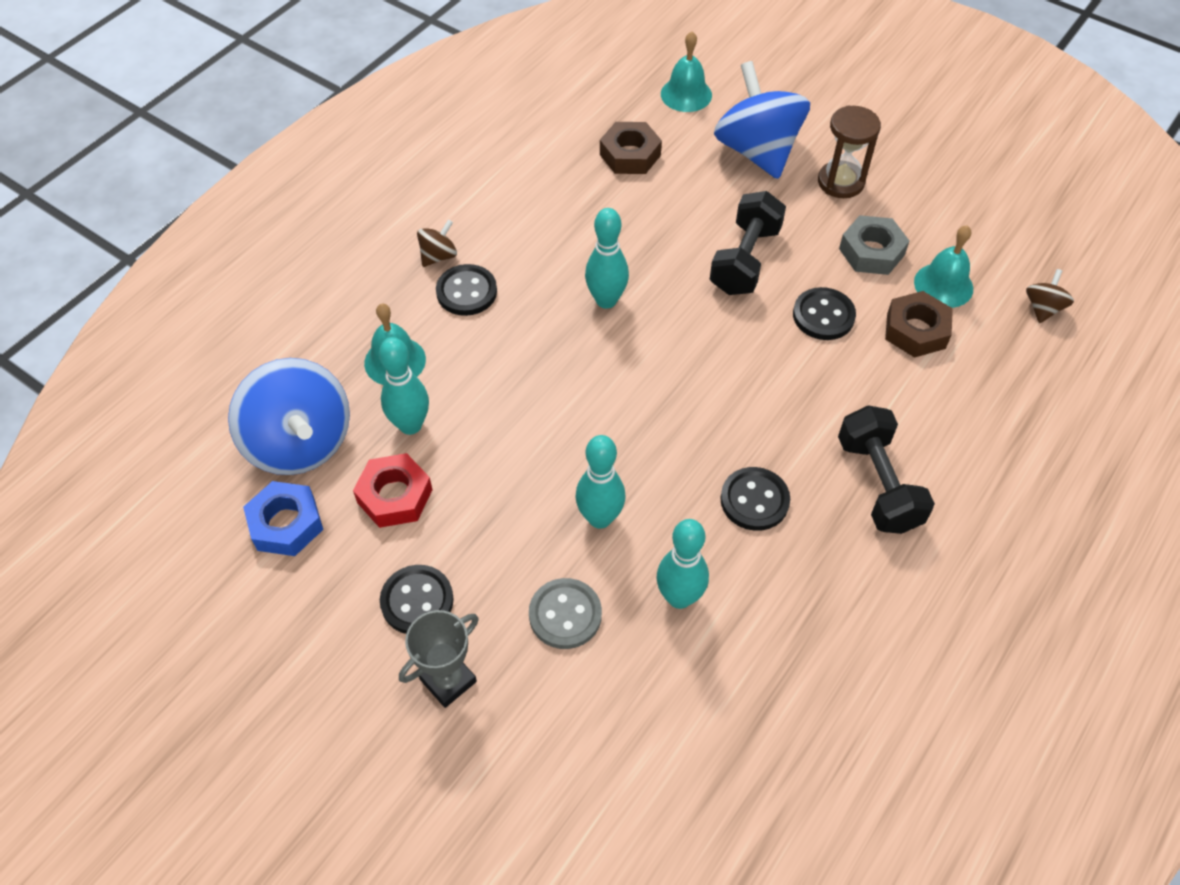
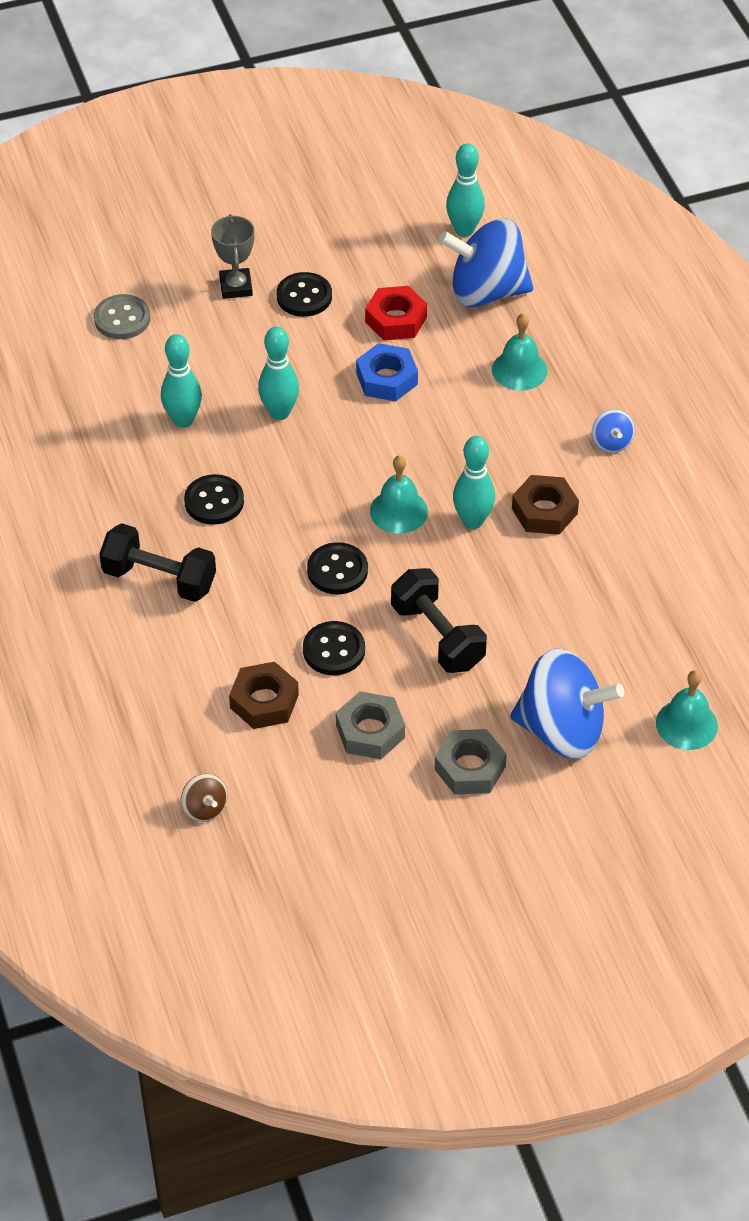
camera: 125 degrees right, 5 degrees down
blue nut [243,481,323,556] -> blue nut moved to [356,343,418,401]
turquoise bowling pin [379,337,429,435] -> turquoise bowling pin moved to [446,143,485,237]
brown spinning top [417,219,457,267] -> blue spinning top [592,409,635,453]
black button [436,264,497,316] -> black button moved to [307,542,368,594]
grey button [529,578,602,649] -> grey button moved to [94,294,150,339]
brown nut [600,122,662,174] -> brown nut moved to [512,475,579,535]
brown hourglass [818,106,881,198] -> grey nut [434,729,507,795]
turquoise bell [914,225,973,308] -> turquoise bell moved to [370,455,428,534]

